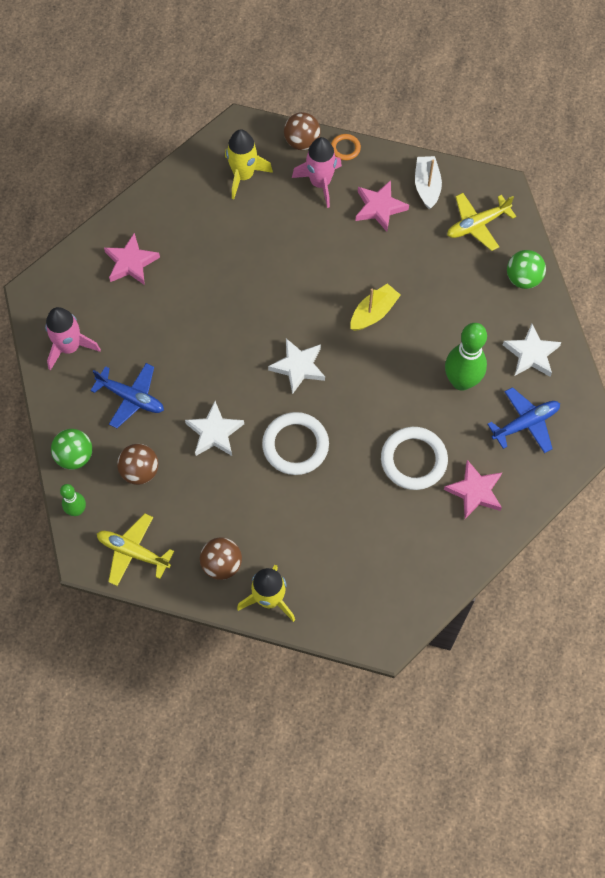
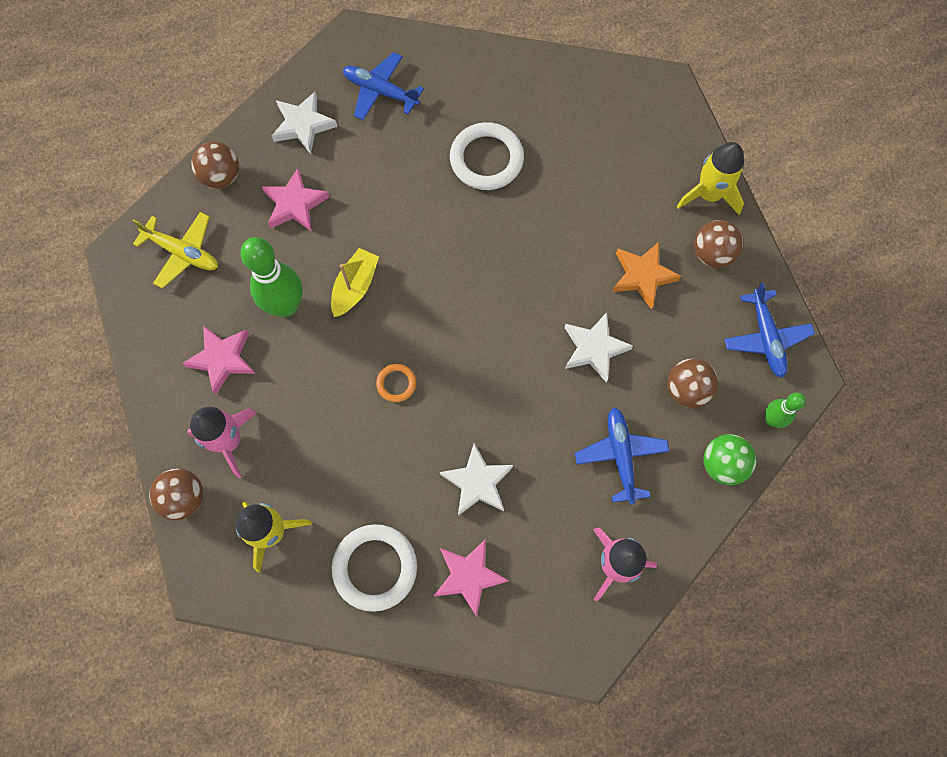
camera: 125 degrees left, 5 degrees up
yellow plane [97,513,174,586] -> blue plane [724,282,815,378]
white ring [262,412,329,475] -> white ring moved to [331,524,417,612]
white star [268,339,325,394] -> white star moved to [440,443,513,516]
orange ring [331,134,361,160] -> orange ring moved to [376,364,416,402]
yellow boat [351,283,401,331] -> yellow boat turned 105 degrees clockwise [331,248,379,317]
white boat [415,156,442,210] -> none
pink star [444,460,502,519] -> pink star moved to [261,168,329,232]
green bowling pin [445,323,487,391] -> green bowling pin moved to [240,237,303,317]
green ball [507,250,546,289] -> brown ball [191,142,239,189]
none -> orange star [612,242,681,309]

